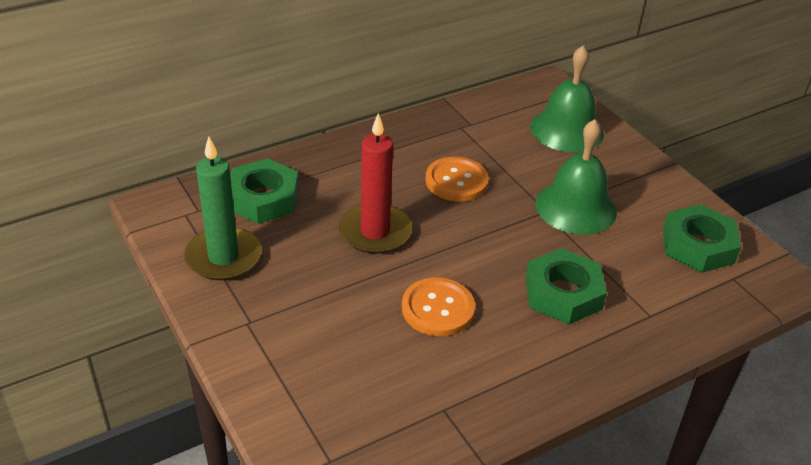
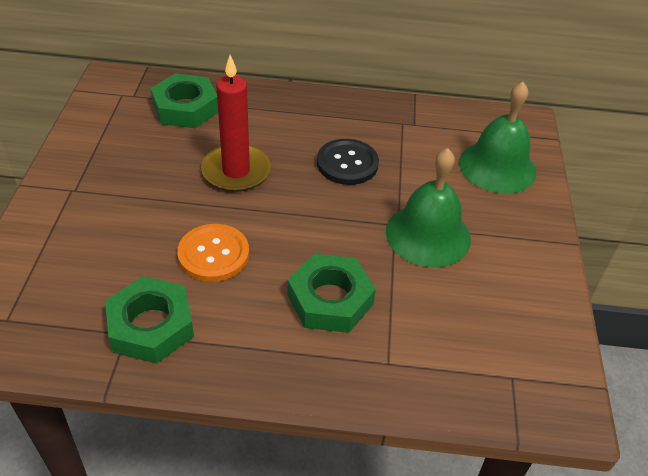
camera: 35 degrees right, 5 degrees up
green candle [184,136,262,280] -> none
orange button [425,157,489,202] -> black button [317,139,379,185]
green nut [663,204,741,273] -> green nut moved to [105,276,194,364]

